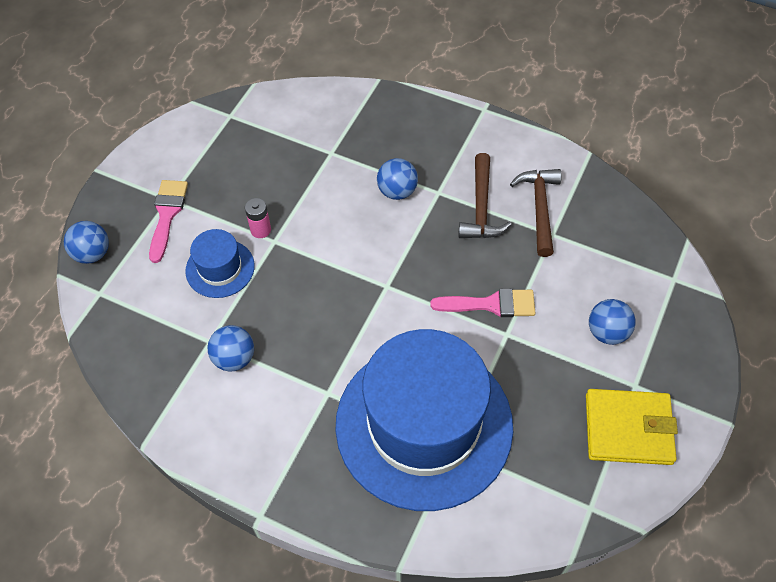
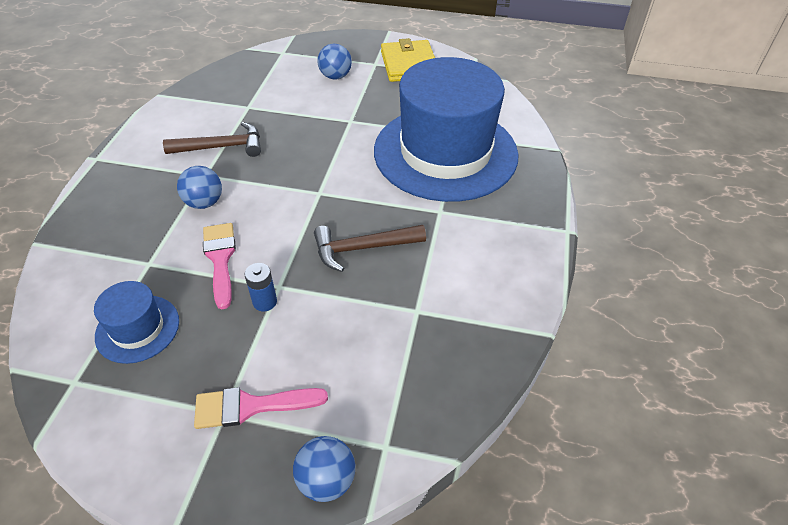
camera: 105 degrees left, 10 degrees down
blue hat [185,229,255,298] -> blue hat moved to [94,281,179,364]
blue ball [208,325,254,372] -> none
pink battery [245,198,271,238] -> blue battery [244,263,277,311]
pink brush [430,288,535,317] -> pink brush moved to [203,223,236,310]
brown hammer [510,169,562,257] -> brown hammer moved to [314,225,426,272]

